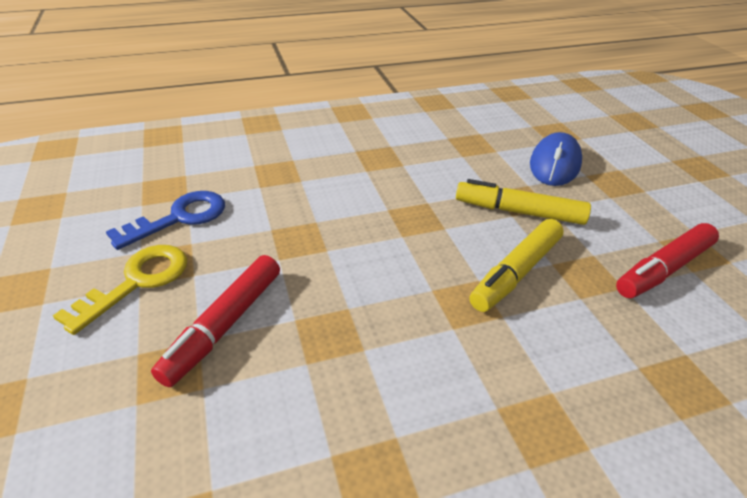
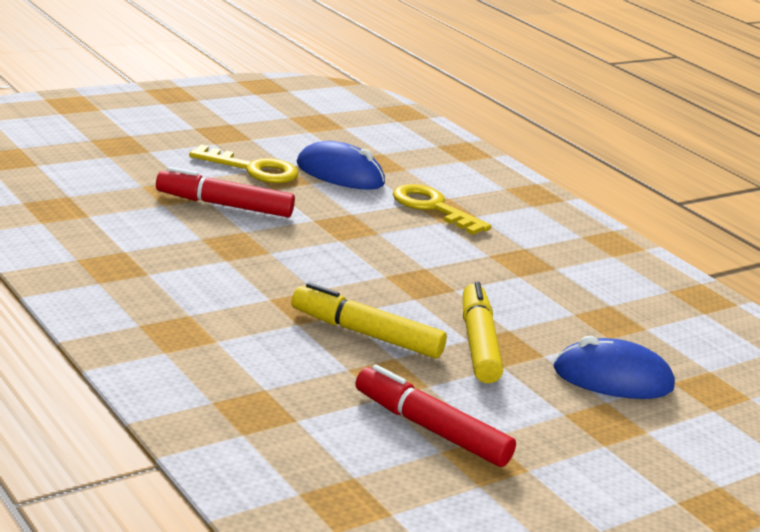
camera: 70 degrees right, 15 degrees down
blue key [106,191,225,250] -> blue mouse [297,141,385,190]
none -> yellow key [393,184,491,235]

